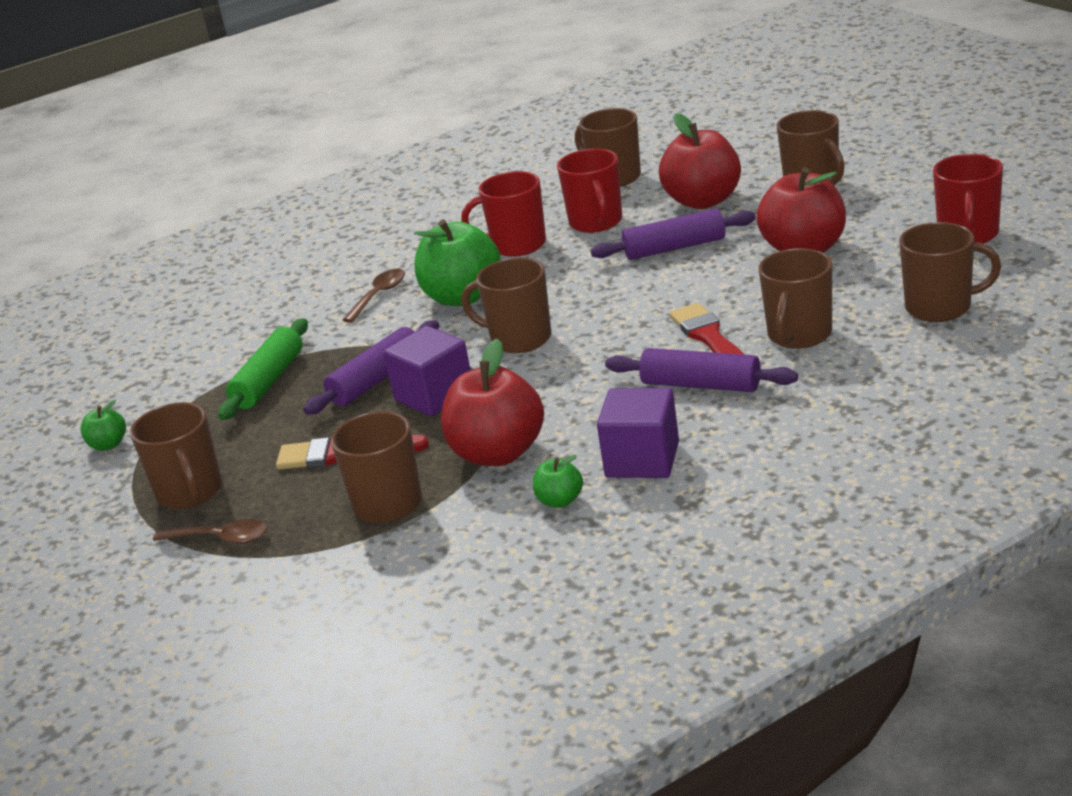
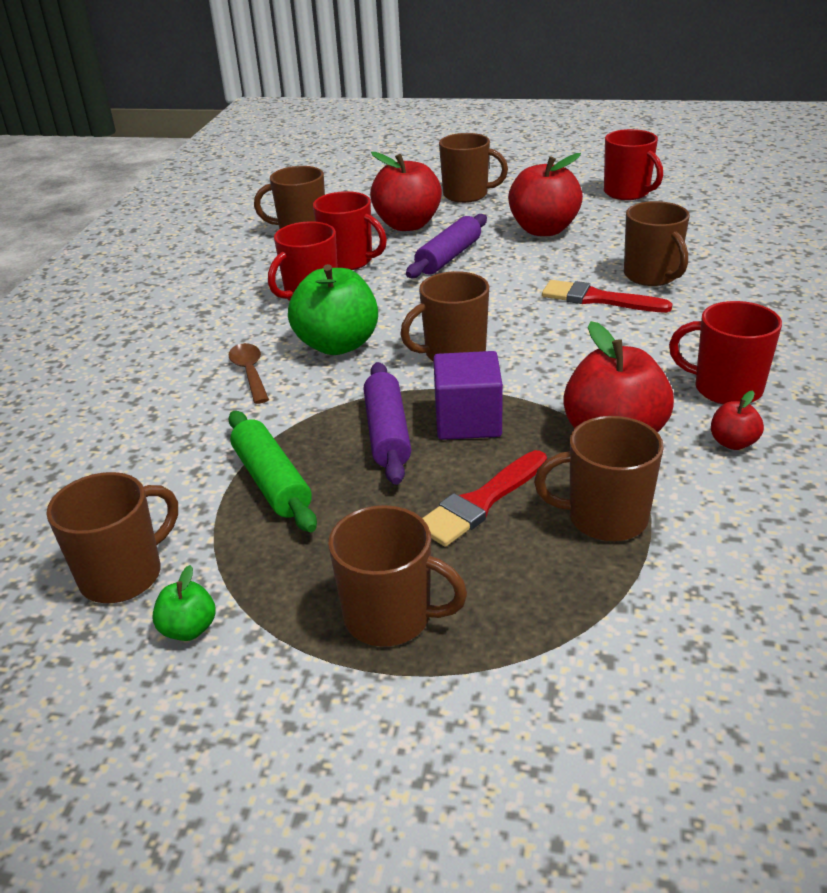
camera: 50 degrees left, 5 degrees up
brown spoon [153,519,268,544] -> none
green apple [533,455,583,508] -> red apple [711,391,764,450]
purple cube [597,388,679,478] -> red mug [669,301,782,404]
purple rolling pin [605,348,798,392] -> none
brown mug [899,222,1001,322] -> brown mug moved to [46,472,178,603]

